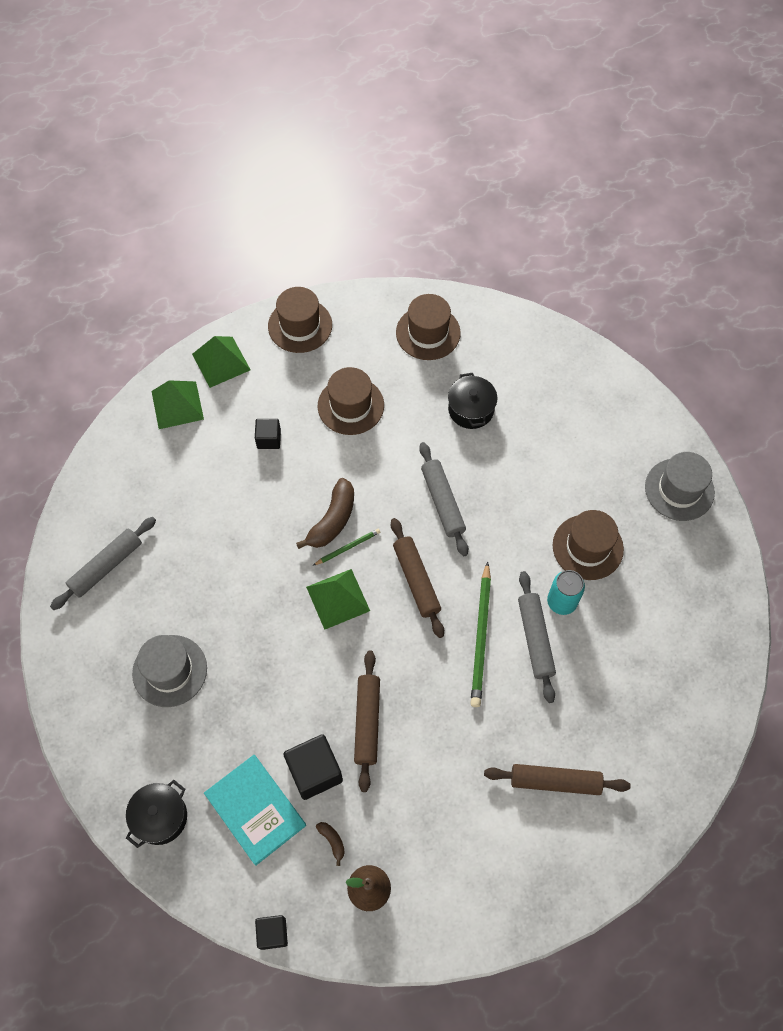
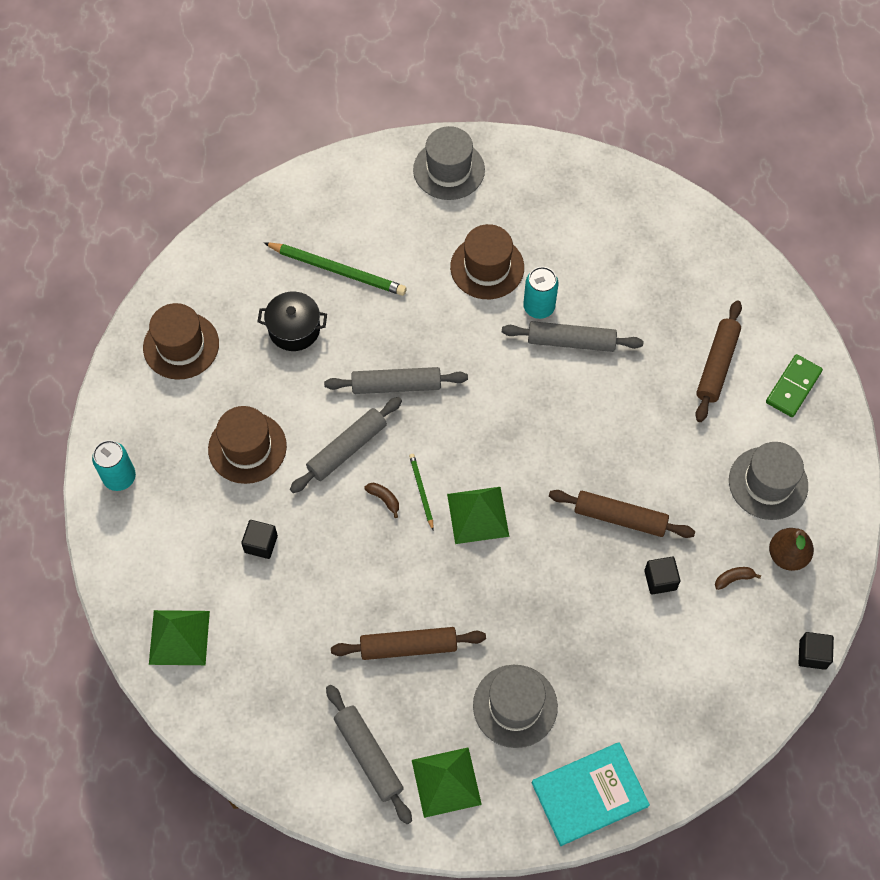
camera: 75 degrees left, 0 degrees up
black pot [126,780,187,848] -> none
green pyramid [192,336,251,388] -> green pyramid moved to [412,747,482,818]
turquoise book [204,755,306,866] -> turquoise book moved to [532,742,650,846]
brown hat [268,287,332,353] -> turquoise can [92,440,136,491]
black cube [283,734,343,800] -> black cube [644,557,681,595], size x0.60
brown banana [296,478,354,549] -> brown banana [365,483,399,518], size x0.47
brown rolling pin [391,518,444,638] -> brown rolling pin moved to [331,627,486,660]
green pencil [470,561,491,707] -> green pencil moved to [264,242,407,296]
none -> grey rolling pin [290,397,402,493]
none -> grey hat [729,442,808,520]
none -> green domino [766,354,823,417]

